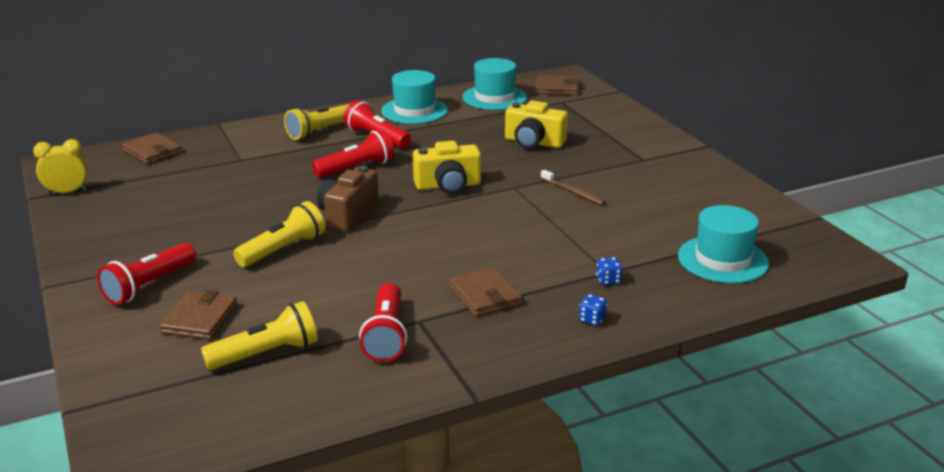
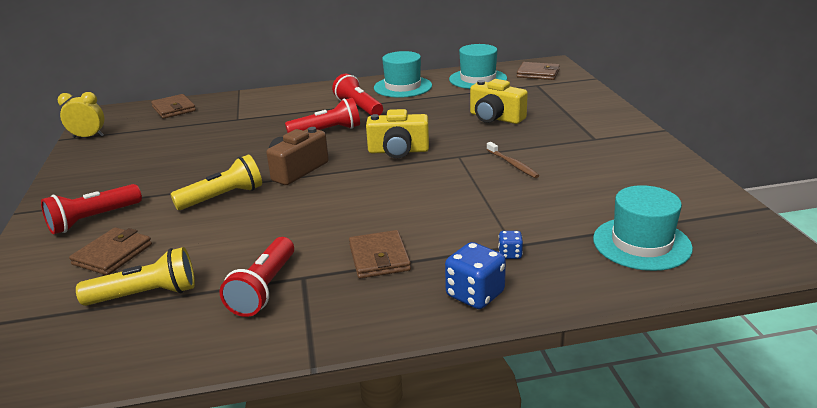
camera: 15 degrees right, 0 degrees up
yellow flashlight [284,104,349,140] -> none
blue dice [579,294,607,326] -> blue dice [445,242,506,309], size x1.93

